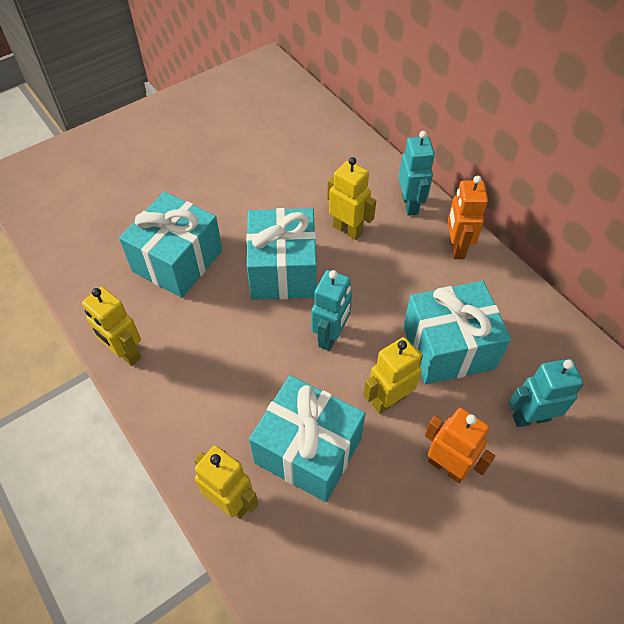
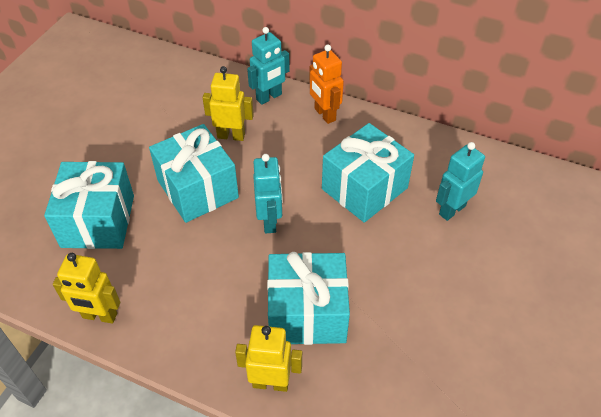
camera: 30 degrees left, 5 degrees down
yellow robot [363,337,423,414] -> none
turquoise robot [399,131,435,216] -> turquoise robot turned 90 degrees clockwise [247,27,290,105]
orange robot [425,408,495,483] -> none

